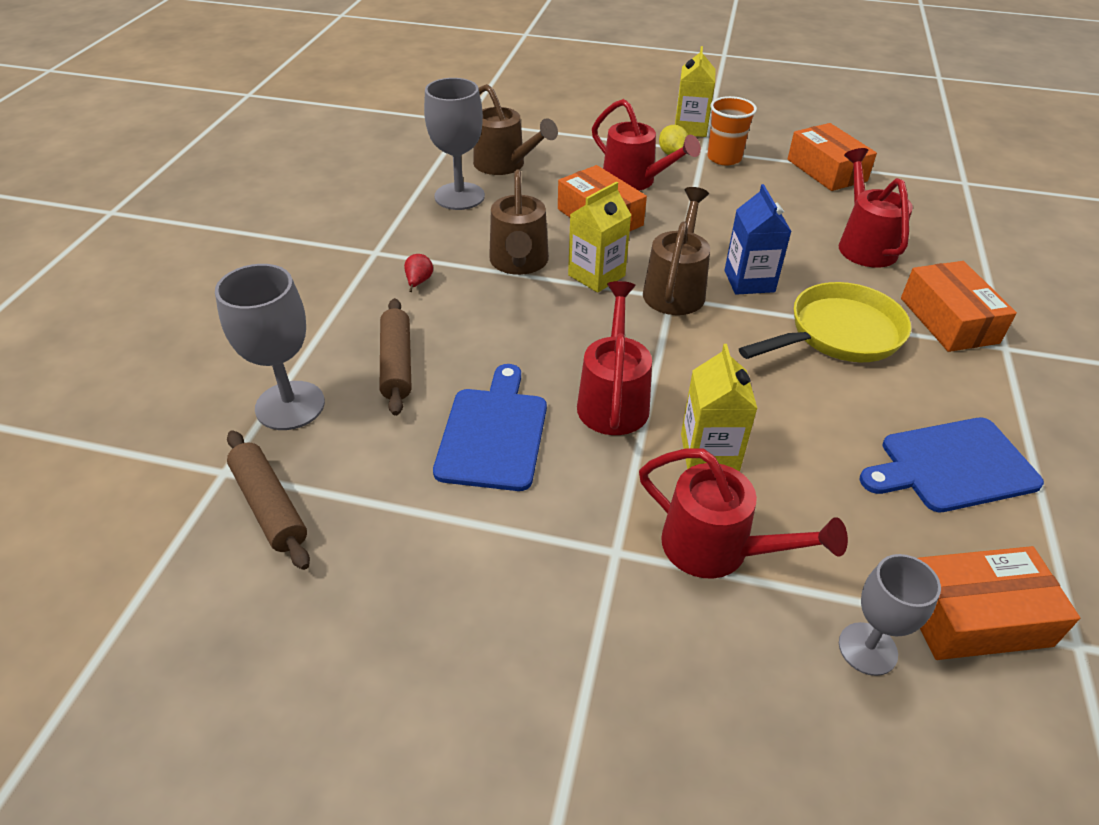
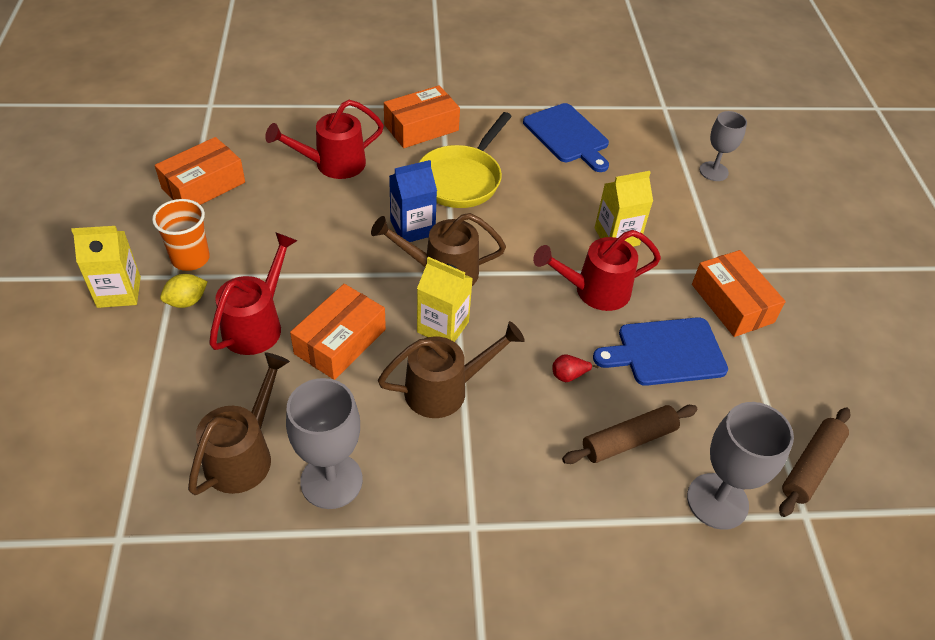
camera: 110 degrees left, 5 degrees up
red pear [404,254,433,292] -> red pear moved to [553,354,599,382]
red watering can [639,448,848,579] -> none
yellow pan [739,282,911,362] -> yellow pan turned 105 degrees counterclockwise [419,112,512,208]
orange box [917,546,1080,660] -> orange box moved to [692,250,786,337]

